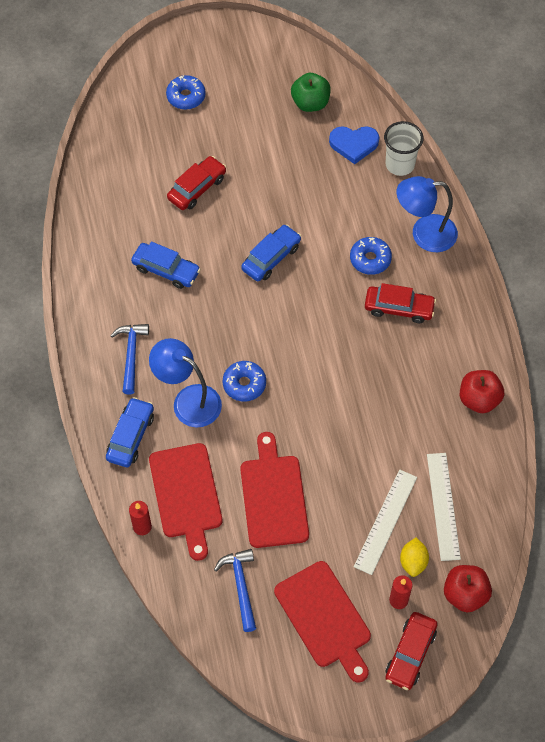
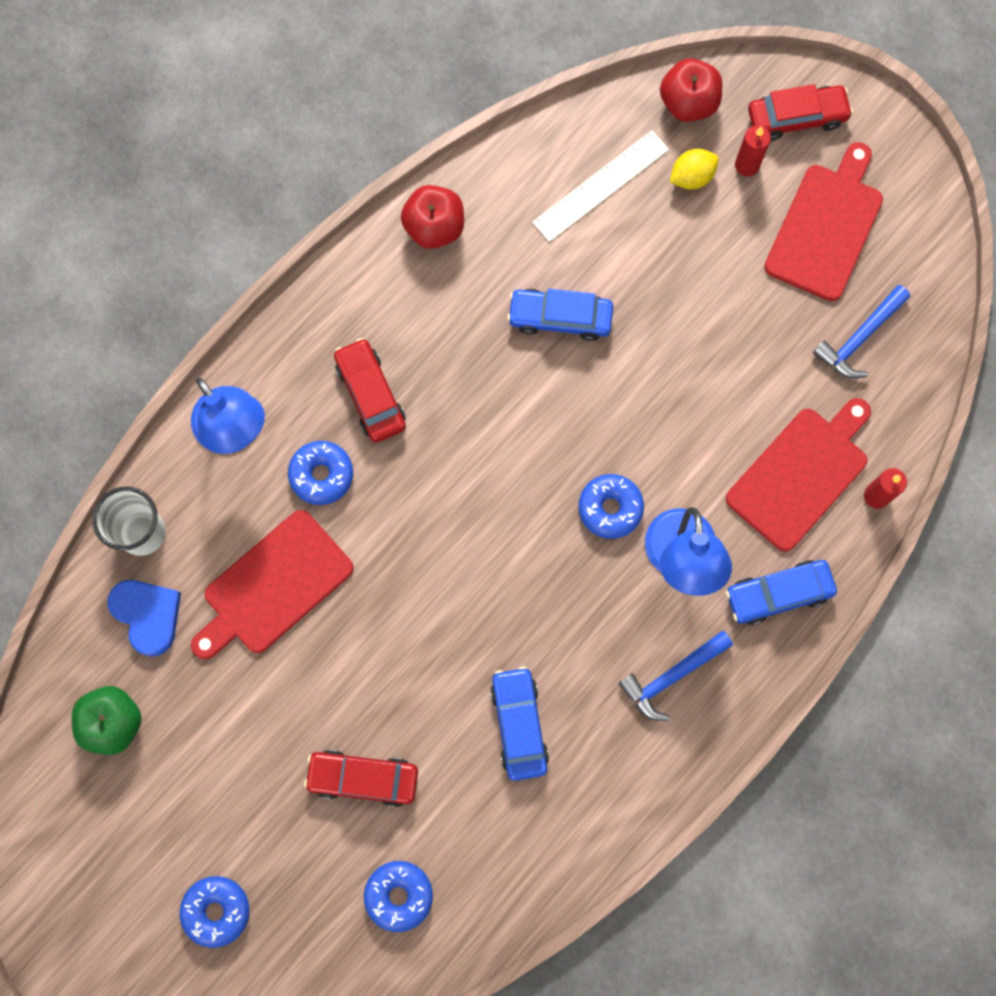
camera: 125 degrees left, 15 degrees up
red cutting board [240,432,309,548] -> red cutting board moved to [191,510,354,660]
blue car [241,224,301,281] -> blue car moved to [507,289,613,341]
white ruler [354,470,417,575] -> none
none -> blue donut [364,861,433,932]

